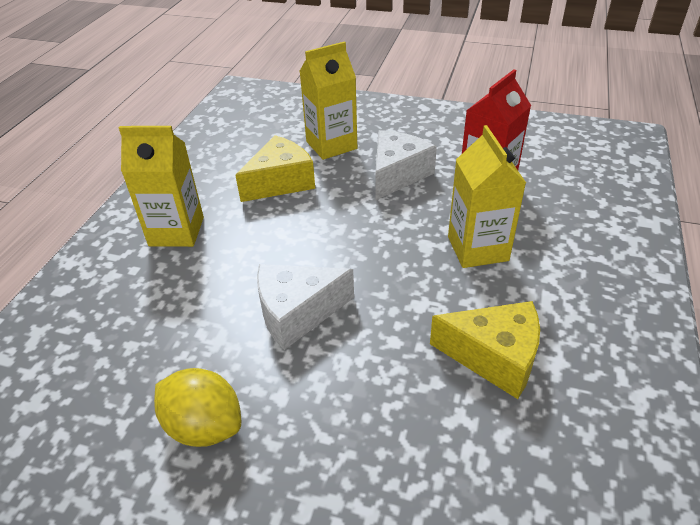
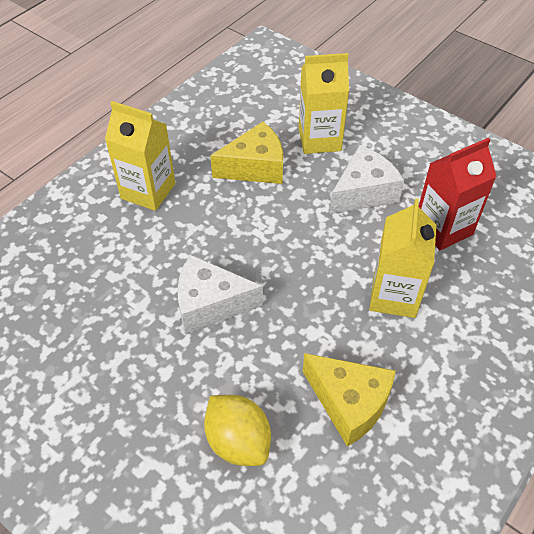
camera: 20 degrees right, 10 degrees up
yellow lemon [154,368,241,447] -> yellow lemon moved to [204,395,271,466]

